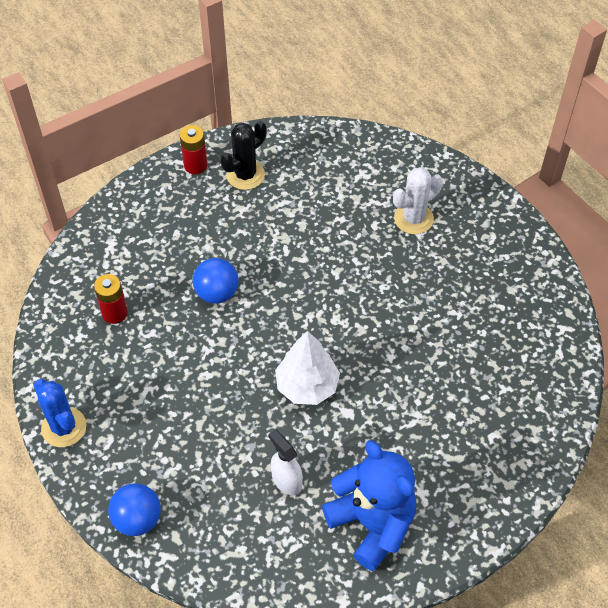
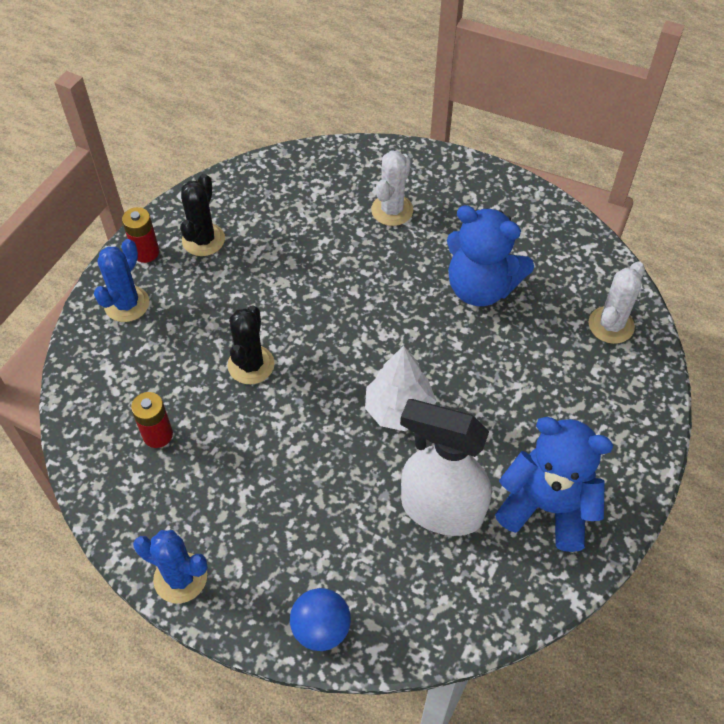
camera: 30 degrees left, 0 degrees up
blue ball [193,258,238,304] -> black cactus [227,305,275,384]
white spray bottle [268,429,303,495] -> white spray bottle [400,399,491,536], size x2.02
none -> blue cactus [94,239,150,322]
none -> blue teddy bear [447,205,534,306]
none -> white cactus [589,262,645,344]

